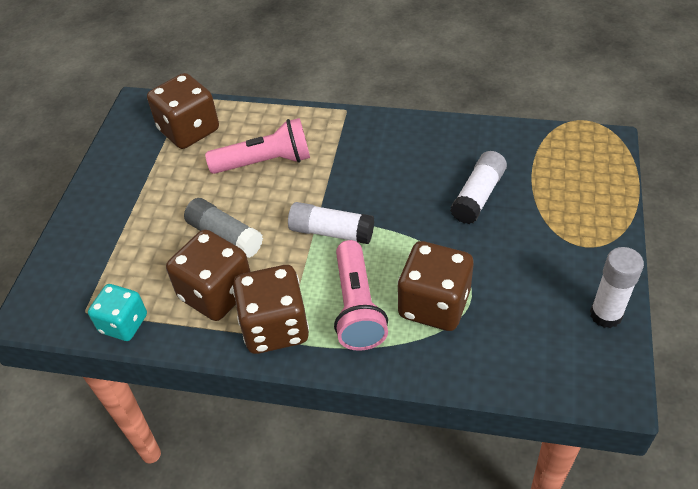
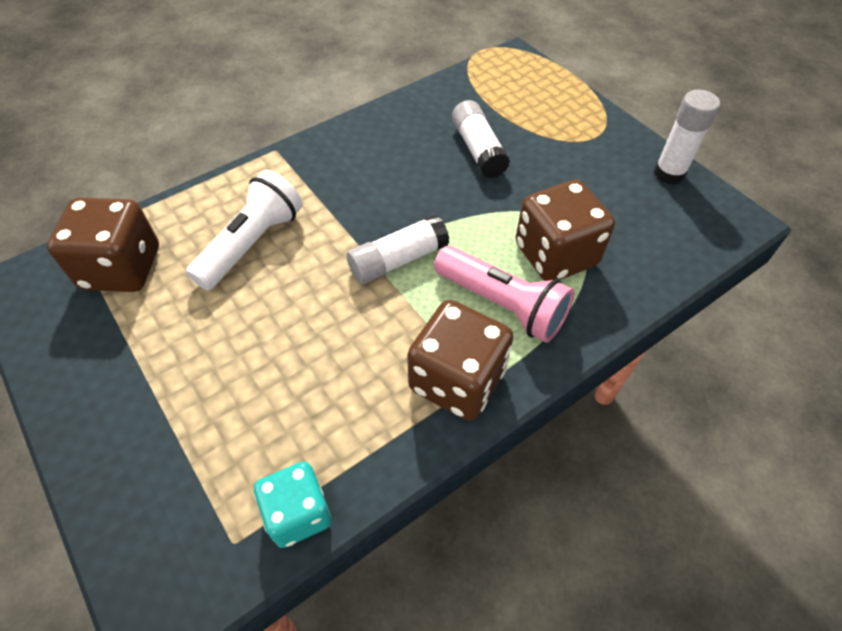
camera: 50 degrees left, 5 degrees up
brown dice [166,229,250,321] -> none
grey glue stick [184,198,263,258] -> none
pink flashlight [205,118,310,174] -> white flashlight [186,170,303,290]

